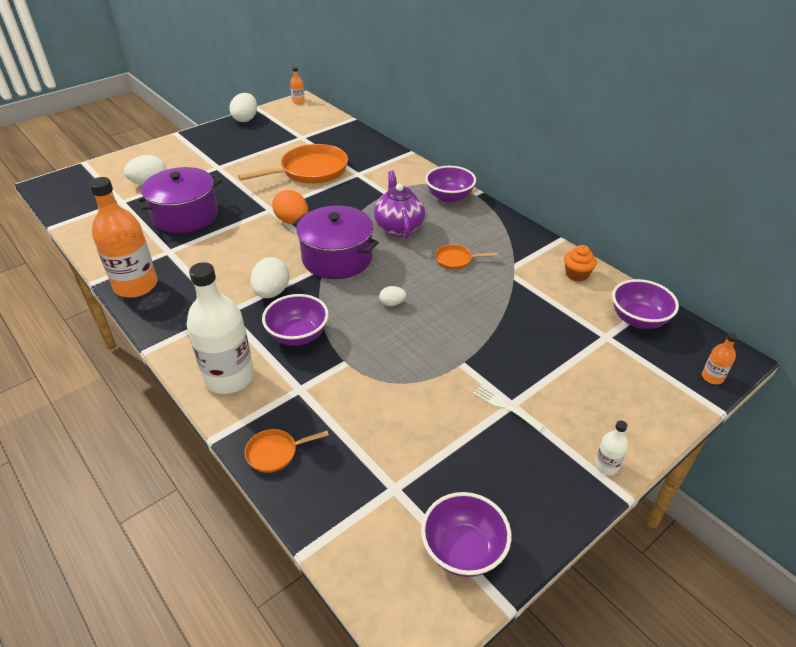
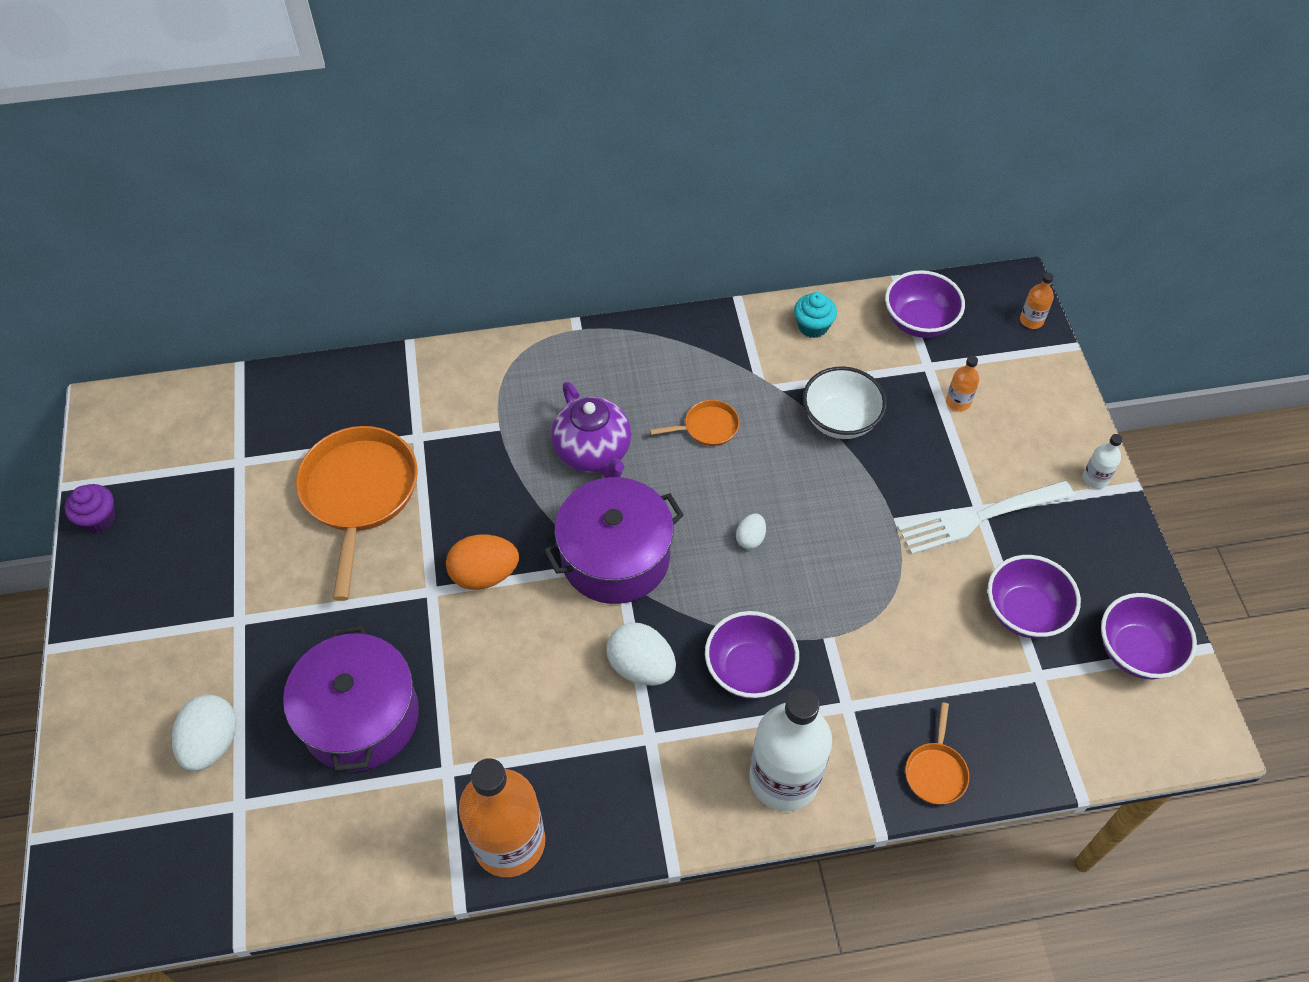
camera: 60 degrees left, 15 degrees up
white egg [229,93,257,122] -> purple cupcake [64,484,115,532]
orange bottle [290,67,305,104] -> orange bottle moved to [946,356,979,411]
purple teapot [374,171,425,239] -> purple teapot turned 135 degrees counterclockwise [551,382,631,478]
purple bowl [425,166,476,203] -> purple bowl moved to [988,555,1081,639]
orange pan [435,244,498,270] -> orange pan turned 135 degrees counterclockwise [650,400,739,446]
white fork [473,385,544,431] -> white fork [897,480,1075,555], size x1.97
orange cupcake [564,245,597,281] -> turquoise cupcake [794,292,837,338]
none -> white bowl [803,366,887,439]

